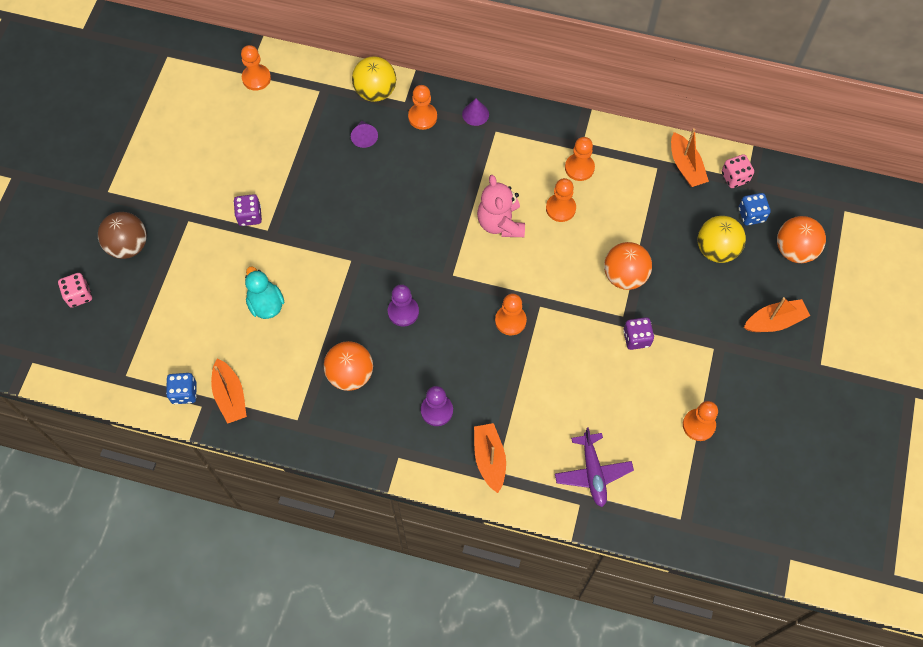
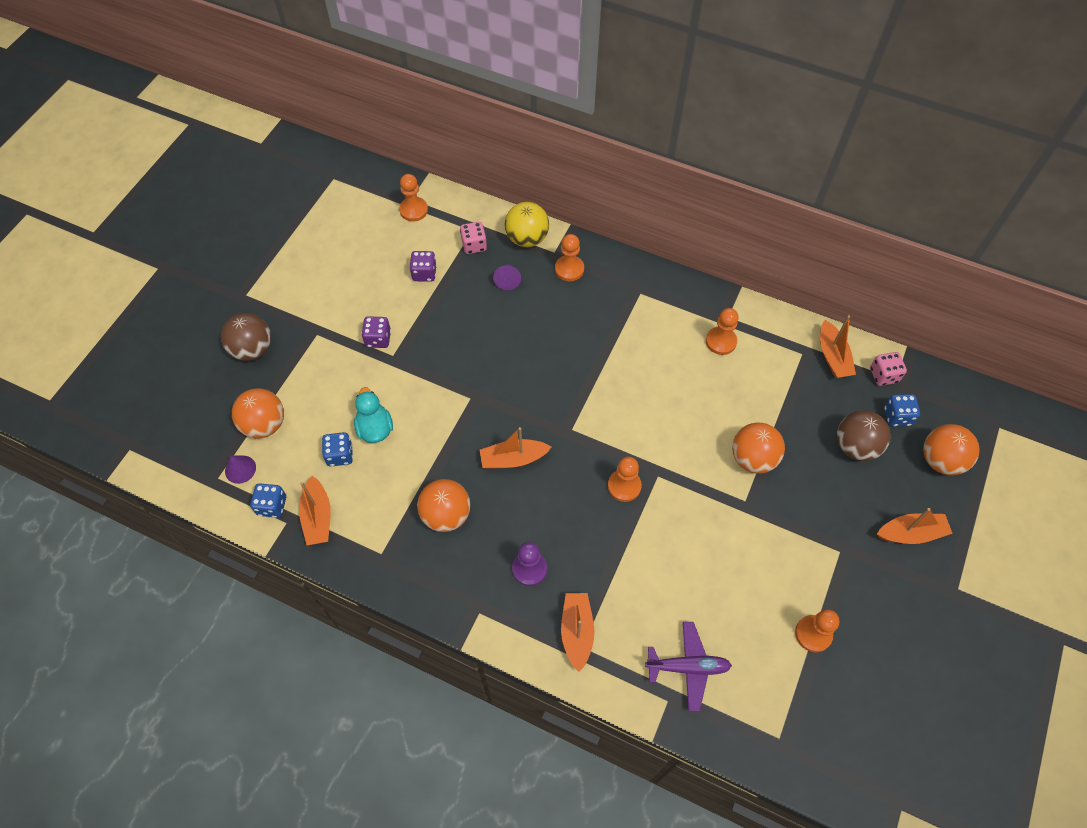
camera: 10 degrees right, 5 degrees down
pink dice [58,273,92,308] -> pink dice moved to [460,222,487,254]
purple pawn [388,284,419,327] -> orange boat [480,427,552,469]
purple cone [462,98,489,126] -> purple cone moved to [225,456,256,484]
pink teddy bear [477,175,525,237] -> none
orange pawn [546,178,576,222] -> none
purple plane [555,427,634,507] -> purple plane turned 90 degrees counterclockwise [645,622,732,711]
purple dice [623,317,654,350] -> purple dice moved to [409,251,437,282]
yellow ball [698,216,746,263] -> brown ball [837,410,891,461]
none -> orange ball [232,388,284,438]
none -> blue dice [322,432,353,467]

